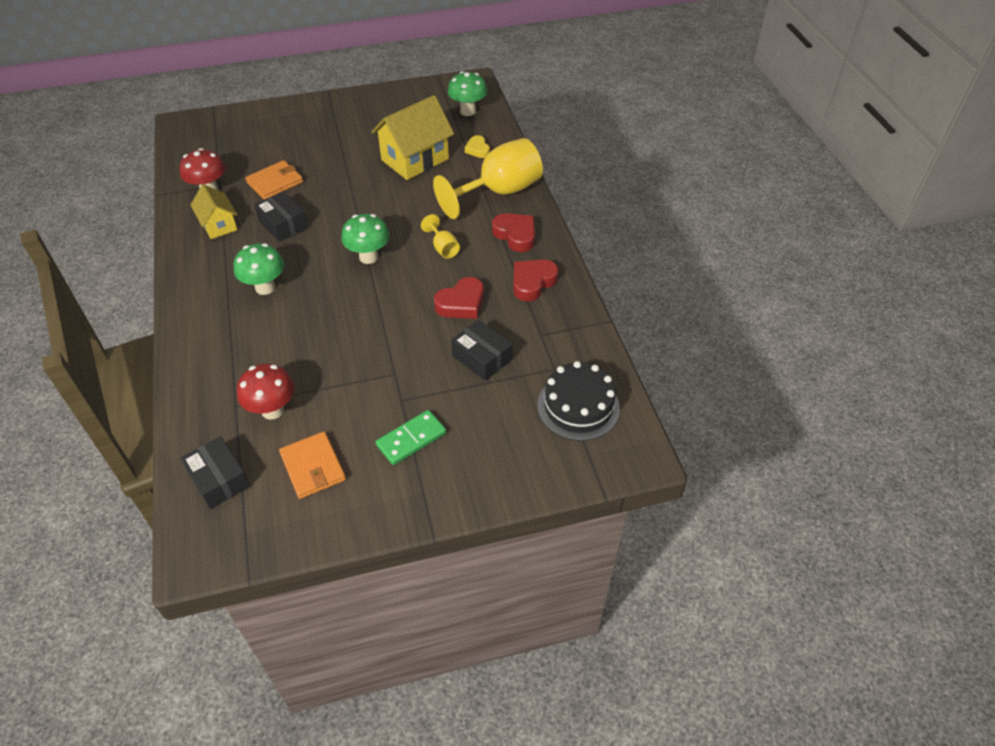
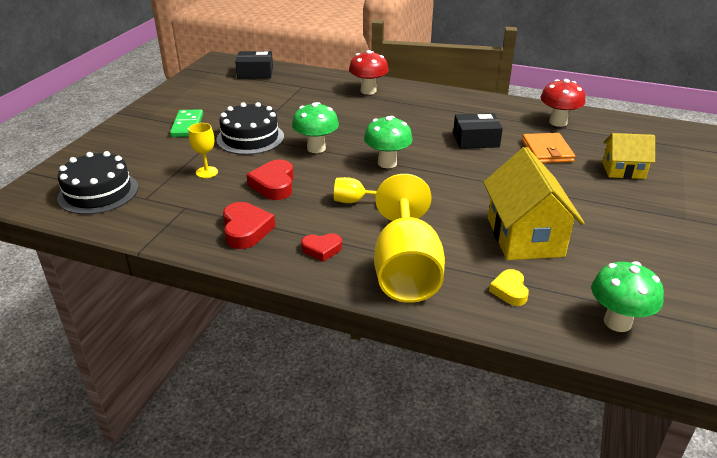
camera: 125 degrees right, 15 degrees down
yellow house [191,184,238,239] -> yellow house moved to [602,133,655,179]
green mushroom [234,243,284,295] -> green mushroom moved to [292,102,339,153]
red mushroom [237,363,294,420] -> red mushroom moved to [349,50,389,95]
orange wallet [279,432,346,499] -> none
black box [451,320,512,381] -> yellow goblet [189,123,218,178]
yellow heart [465,135,490,158] -> yellow heart turned 105 degrees counterclockwise [489,269,529,306]
red heart [492,213,535,252] -> red heart [301,233,342,262], size x0.64
none -> black cake [216,102,284,155]

